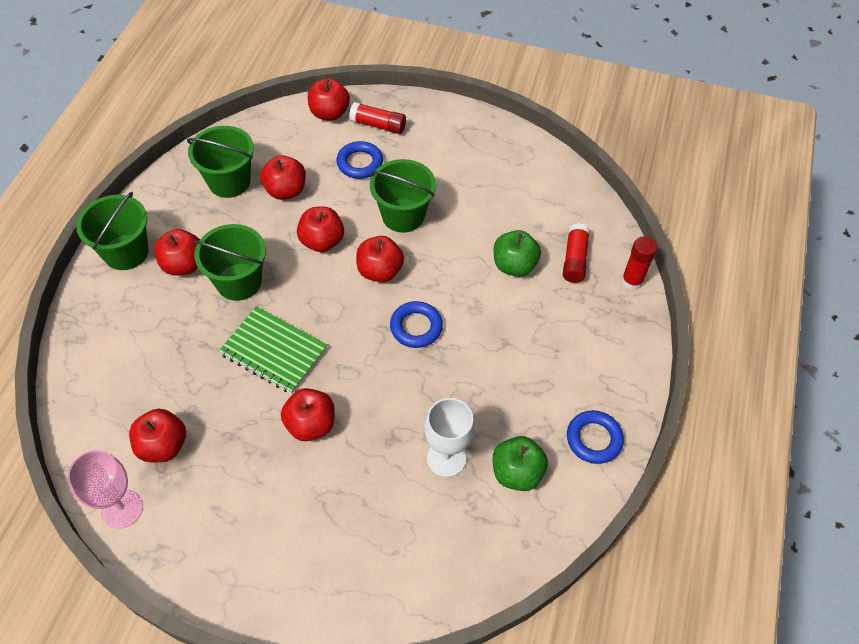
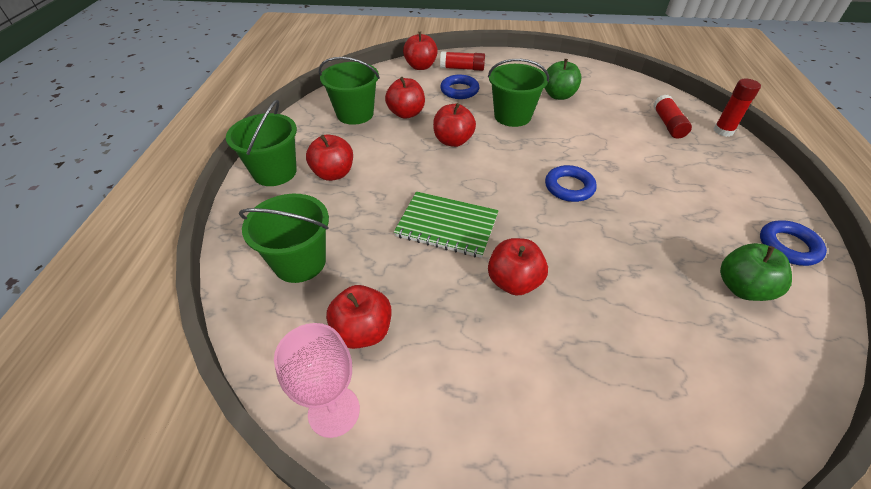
camera: 10 degrees left, 10 degrees down
green bucket [194,224,266,301] -> green bucket moved to [239,194,329,283]
red apple [356,236,404,282] -> none
white goblet [424,398,475,477] -> none
green apple [493,230,541,277] -> green apple moved to [545,59,581,100]

